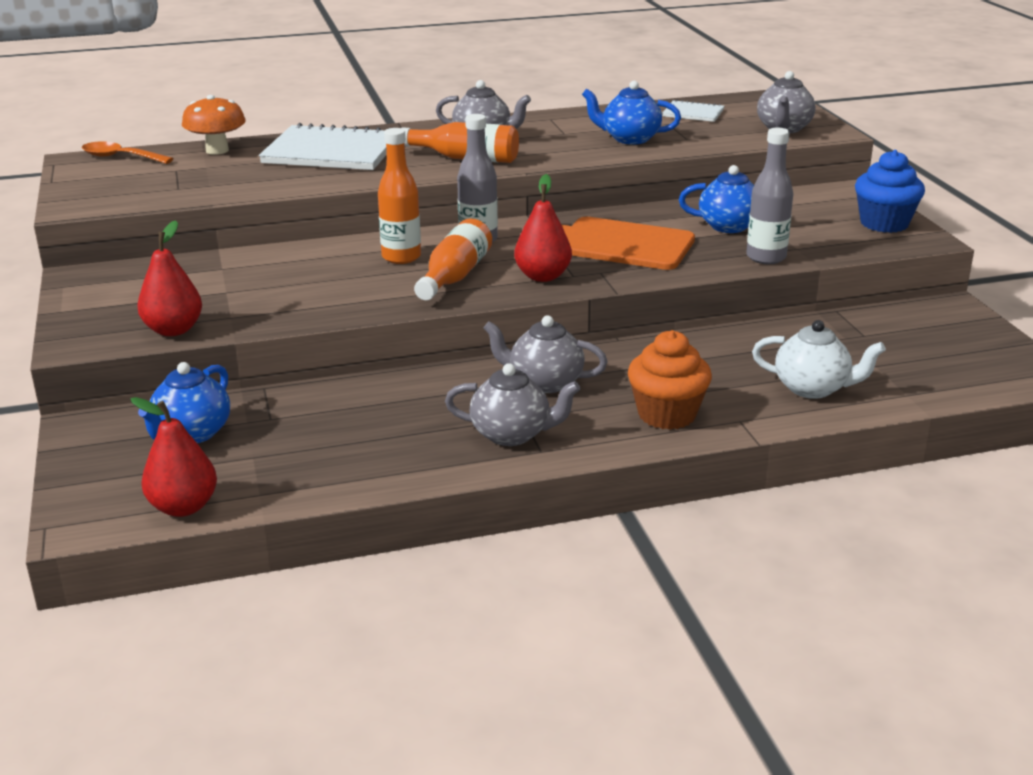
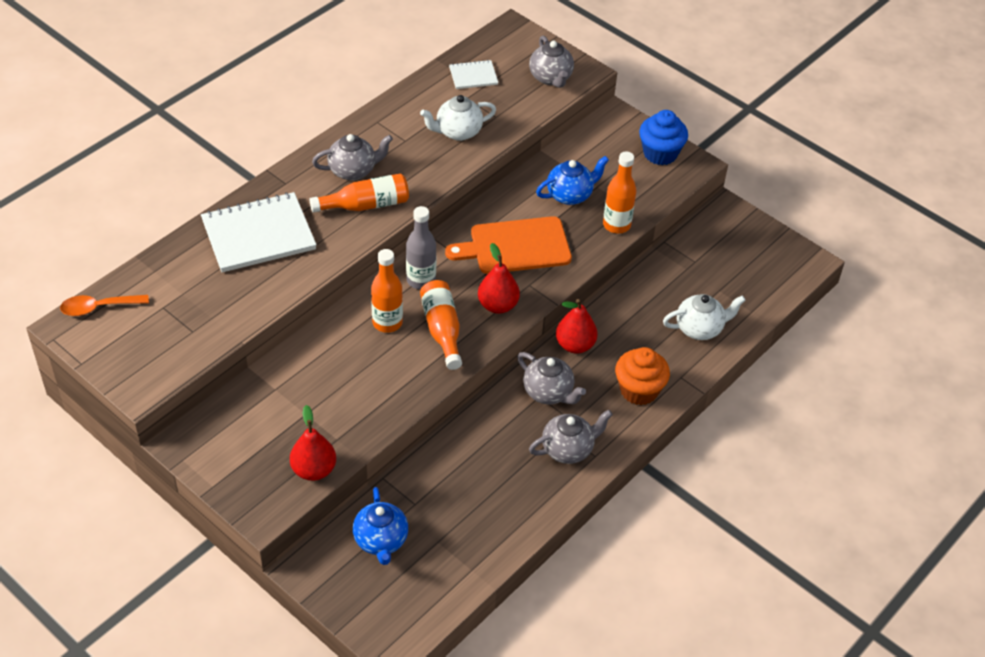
camera: 35 degrees left, 20 degrees up
red pear [131,397,217,517] -> red pear moved to [556,299,598,354]
orange mushroom [182,95,246,155] -> none
grey teapot [484,315,608,393] -> grey teapot turned 120 degrees counterclockwise [517,352,586,404]
blue teapot [582,81,681,144] -> white teapot [420,95,496,141]
grey bottle [746,128,793,264] -> orange bottle [603,152,636,234]

